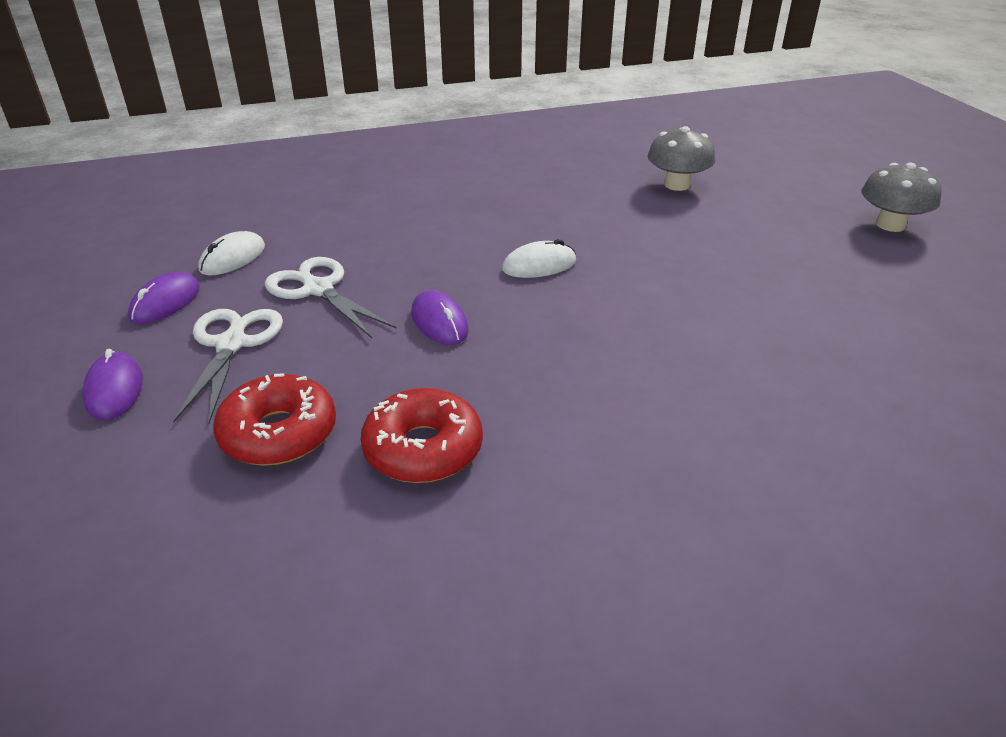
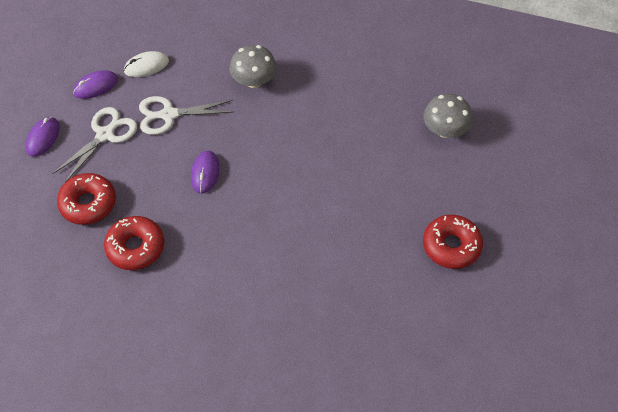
camera: 35 degrees right, 20 degrees up
white scissors [265,257,397,338] -> white scissors turned 90 degrees counterclockwise [139,96,233,135]
white mouse [502,239,576,278] -> none
grey mushroom [861,163,941,232] -> grey mushroom moved to [229,45,277,88]
none -> red donut [423,215,483,269]

